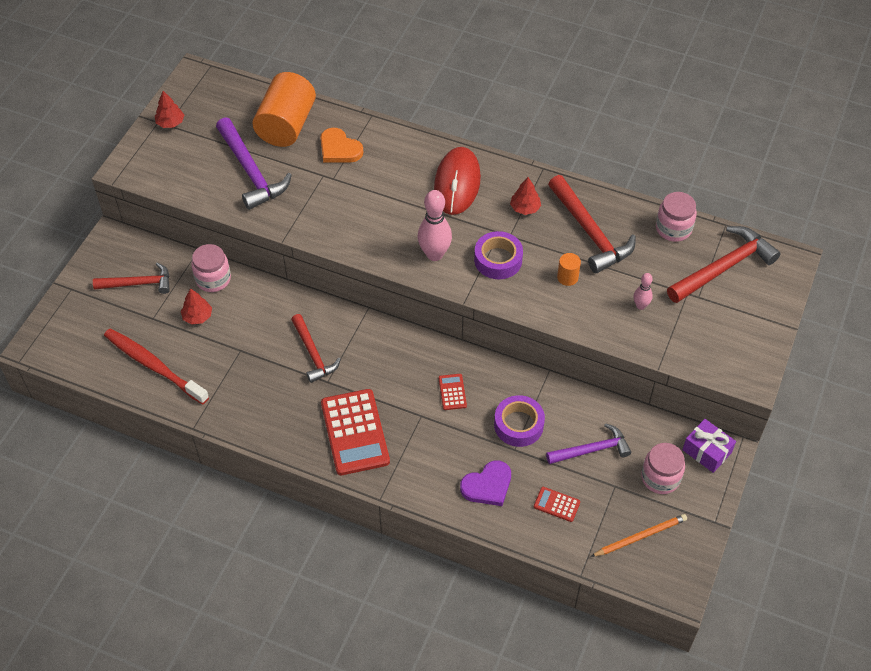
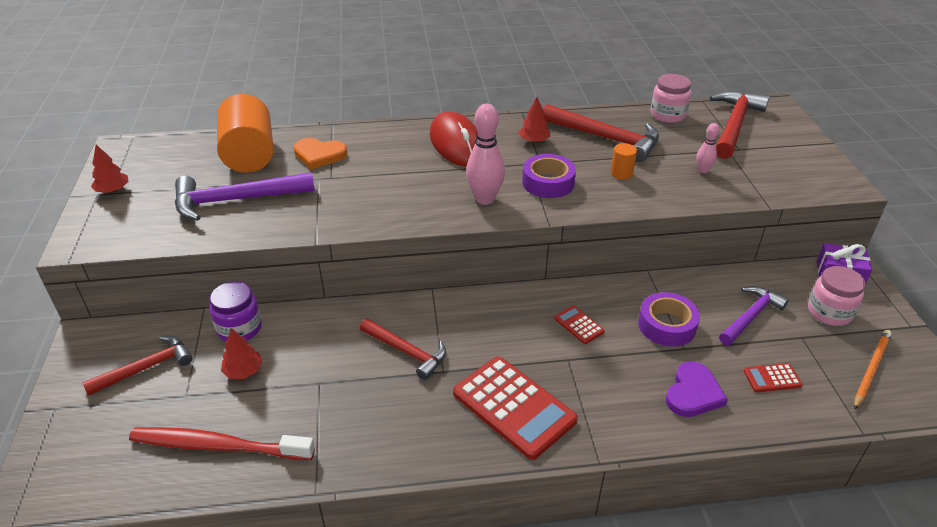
camera: 30 degrees left, 15 degrees down
pink jar [191,244,231,292] -> purple jar [210,282,262,341]
purple hammer [216,117,292,210] -> purple hammer turned 135 degrees clockwise [175,172,315,221]

